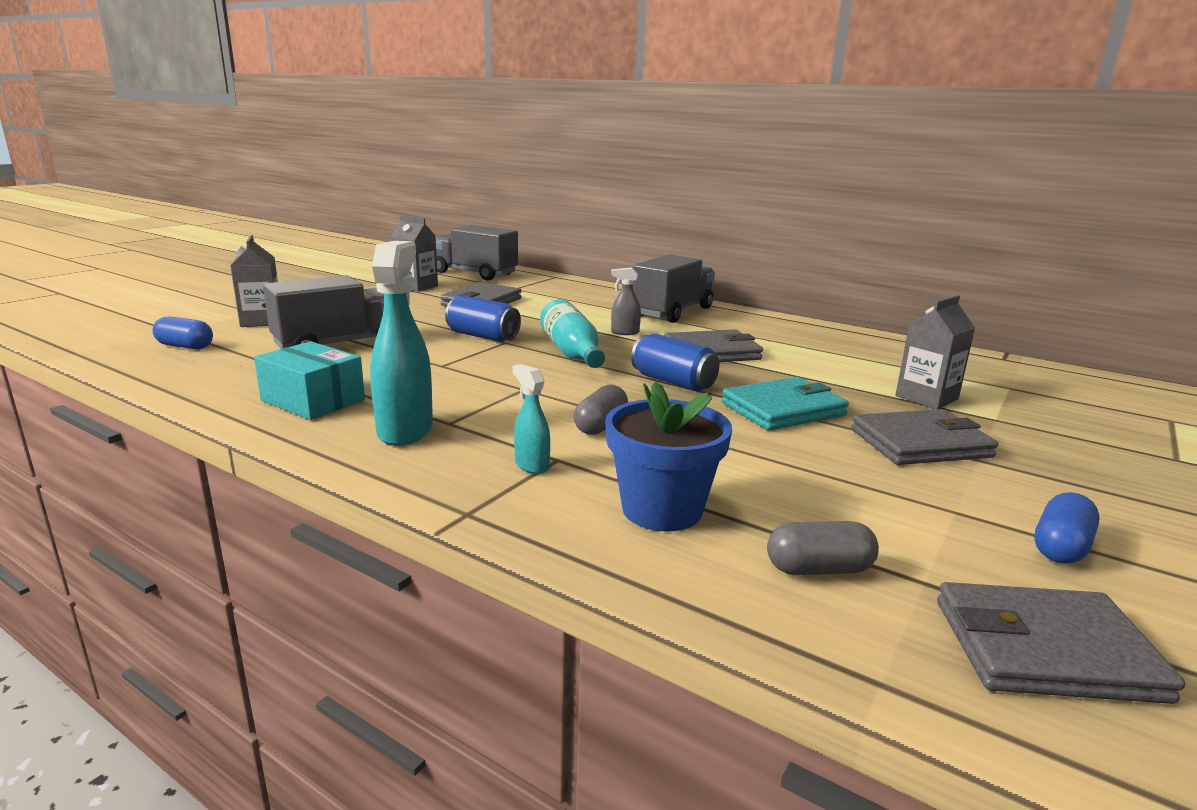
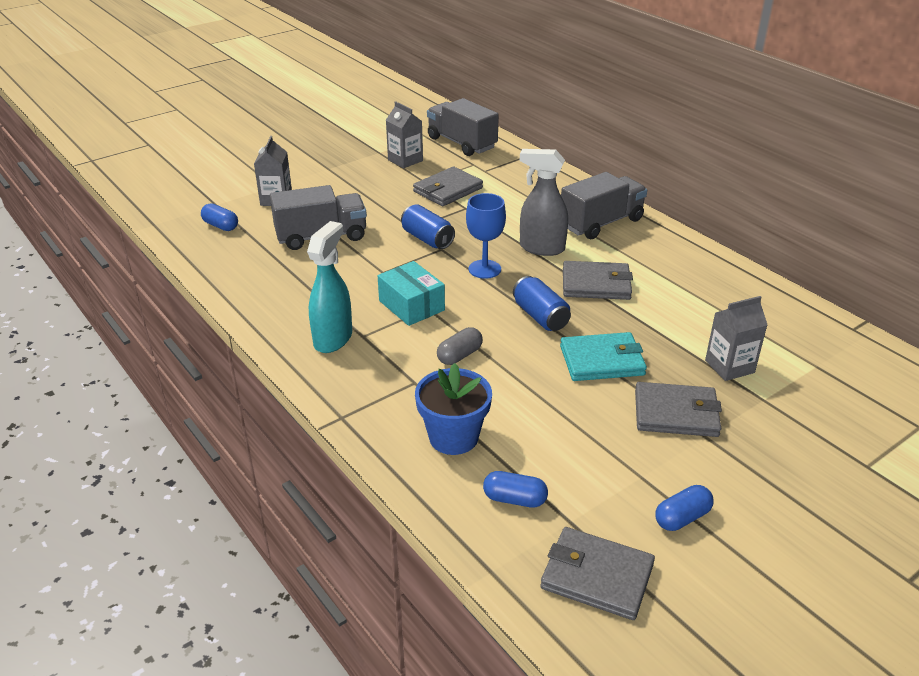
camera: 20 degrees right, 15 degrees up
turquoise box [254,341,365,420] -> turquoise box moved to [378,261,445,326]
turquoise spray bottle [513,364,550,474] -> none
turquoise bottle [540,299,605,368] -> blue goblet [466,193,506,279]
grey spray bottle [611,267,641,335] -> grey spray bottle [520,149,568,256], size x1.97
grey capsule [767,521,879,575] -> blue capsule [483,471,548,508]

